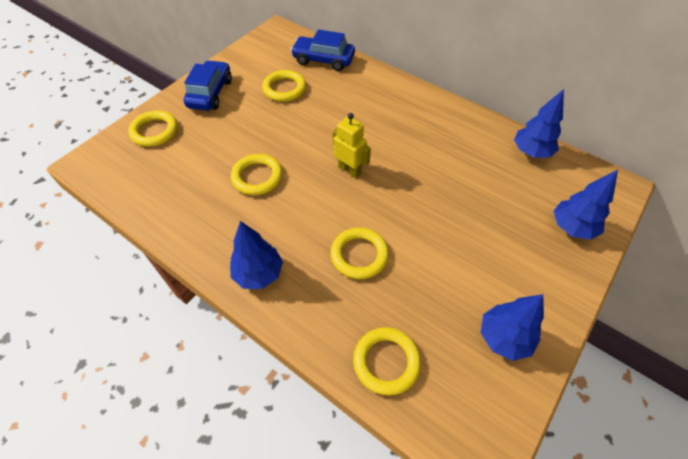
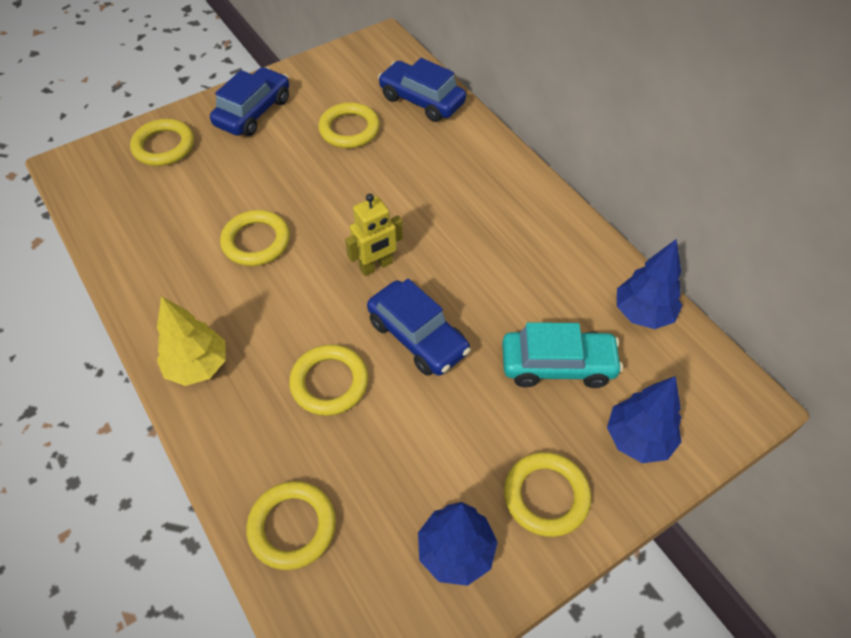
camera: 20 degrees right, 0 degrees up
blue tree [230,221,283,289] -> yellow tree [157,296,226,386]
yellow robot [333,113,371,178] -> yellow robot turned 90 degrees clockwise [345,194,403,276]
none -> blue car [367,279,471,376]
none -> turquoise car [502,322,623,388]
none -> yellow ring [504,452,591,537]

